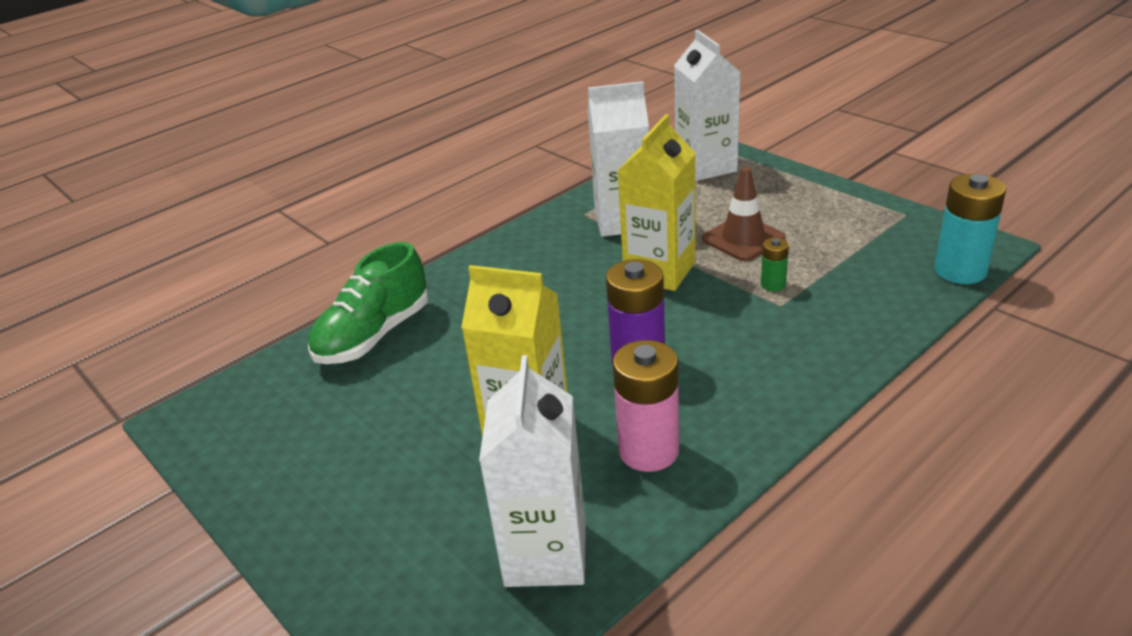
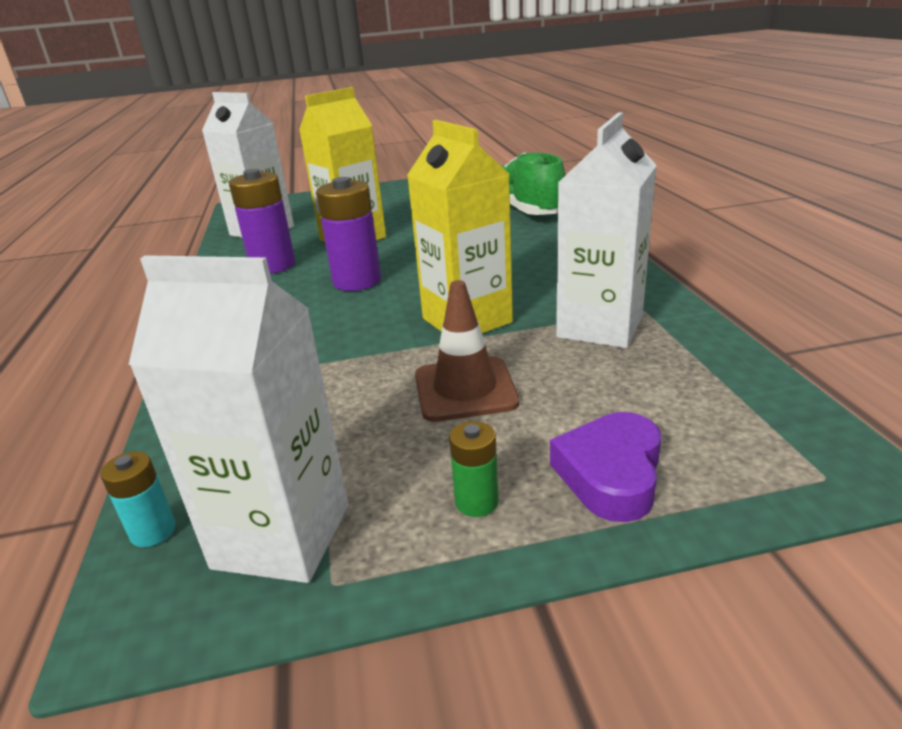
camera: 120 degrees right, 5 degrees down
pink battery [613,340,679,472] -> purple battery [229,169,295,274]
white carton [674,30,740,181] -> white carton moved to [128,255,348,583]
green battery [761,238,789,291] -> green battery moved to [449,421,499,517]
turquoise battery [935,174,1006,284] -> turquoise battery [100,451,176,547], size x0.50
none -> purple heart [550,412,662,522]

